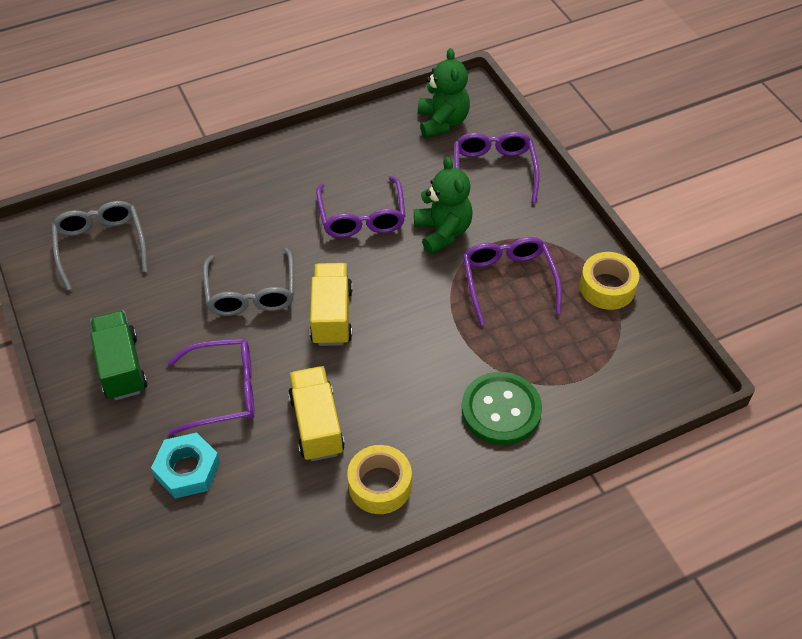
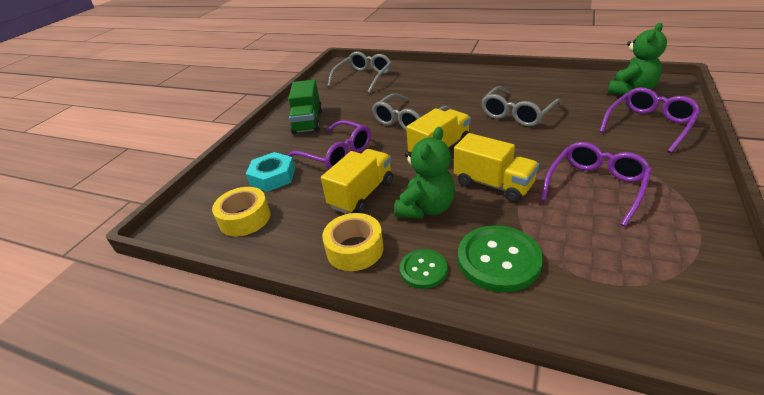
camera: 50 degrees right, 15 degrees down
green truck [90,311,147,400] -> green truck turned 150 degrees clockwise [288,80,322,134]
purple glasses [316,176,405,238] -> grey glasses [481,86,561,127]
green teddy bear [414,156,473,254] -> green teddy bear moved to [394,127,455,219]
yellow tape [580,252,639,310] -> yellow tape moved to [212,187,270,237]
none -> green button [400,249,448,289]
none -> yellow truck [454,133,539,203]

